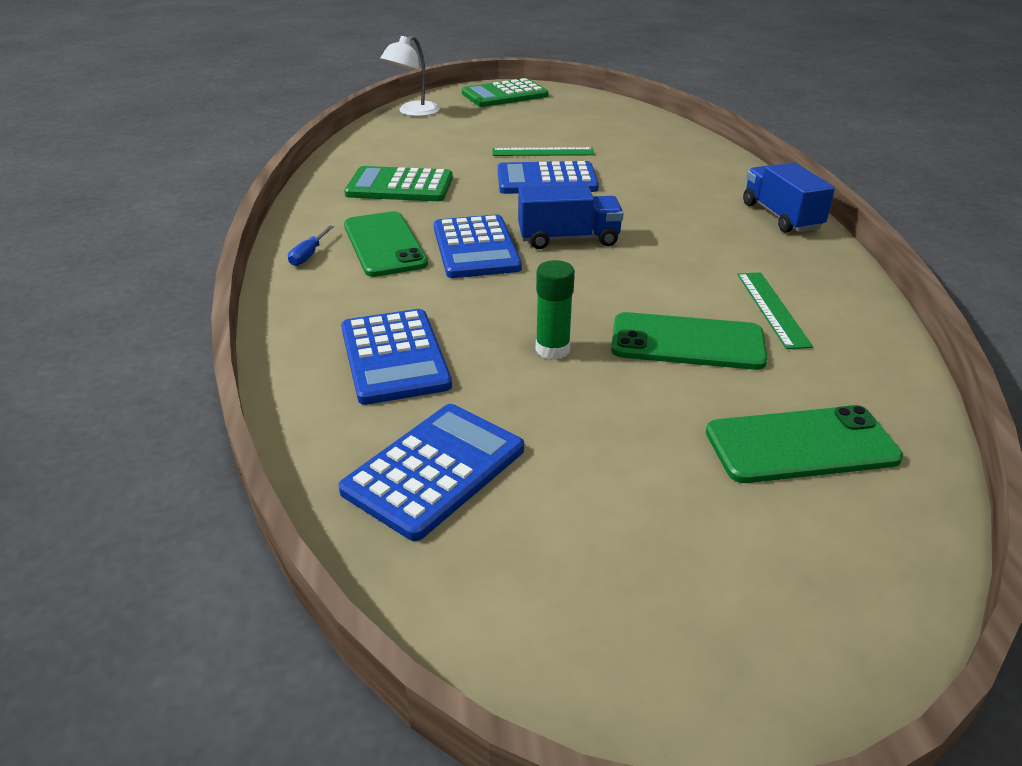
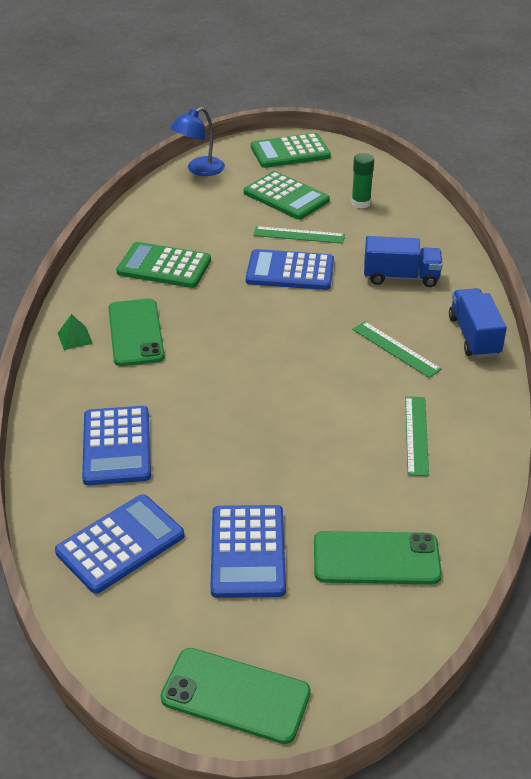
camera: 10 degrees right, 5 degrees up
blue screwdriver [288,225,334,266] -> green pyramid [58,314,93,350]
white lamp [380,35,440,116] -> blue lamp [171,107,225,176]
blue calculator [434,215,522,278] -> blue calculator moved to [211,505,286,598]
blue truck [518,184,624,249] -> blue truck moved to [364,236,443,287]
green glue stick [536,260,575,360] -> green glue stick moved to [351,153,374,209]
green phone [611,312,768,370] -> green phone moved to [161,648,311,744]
none -> green calculator [244,171,330,220]
none -> green ruler [352,321,442,378]

